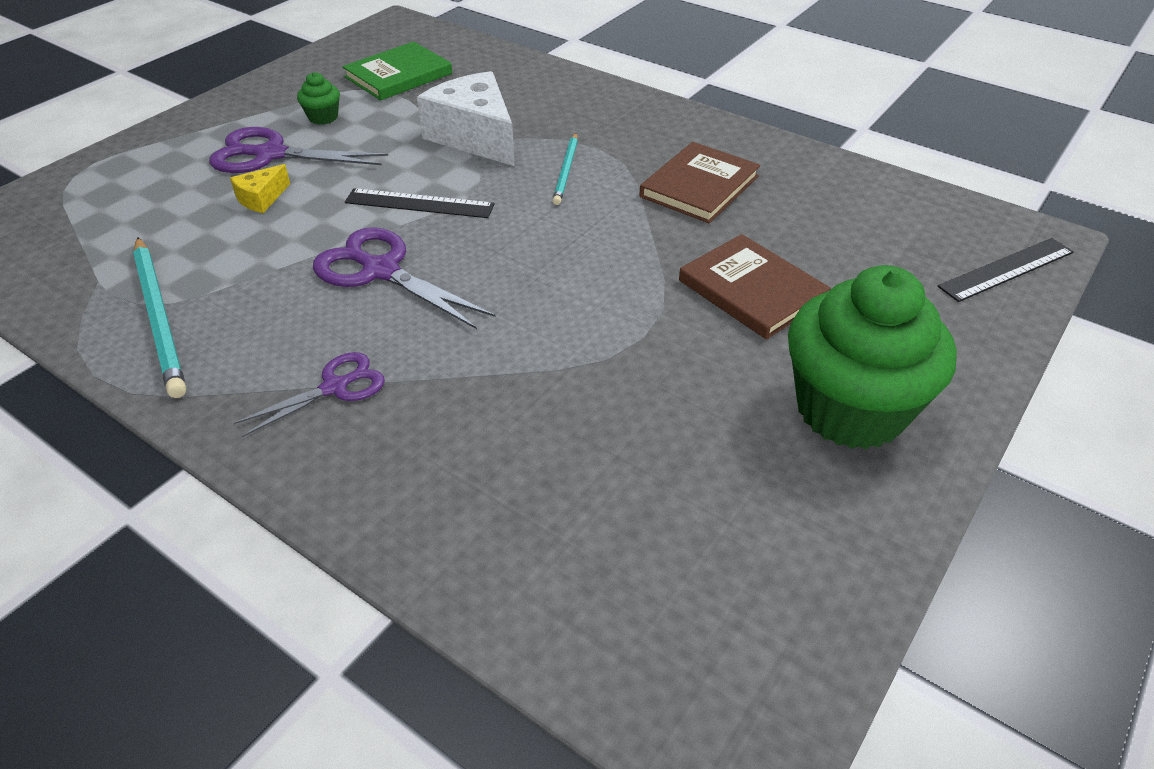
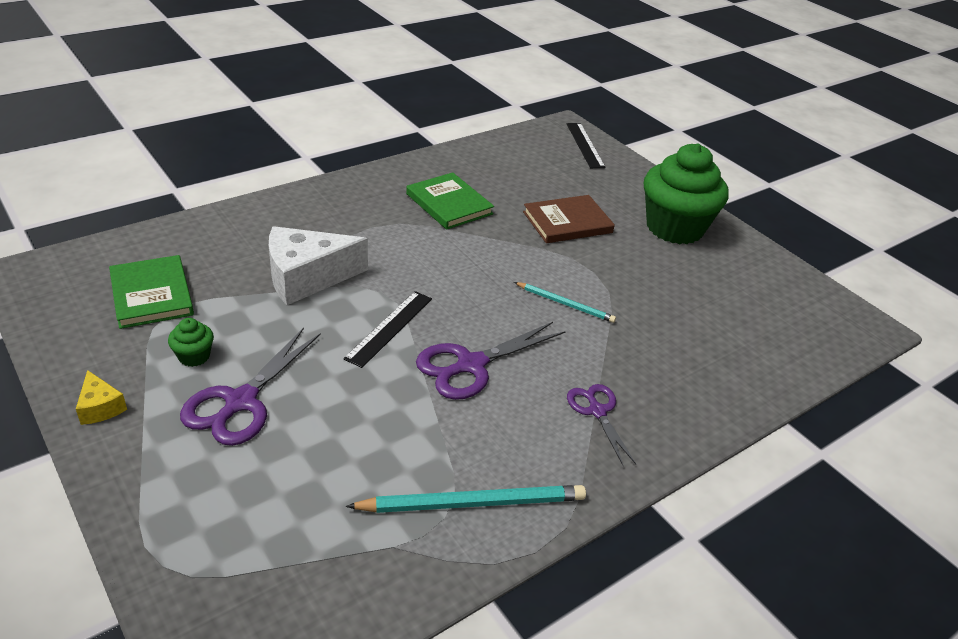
camera: 75 degrees left, 5 degrees down
yellow cheese [230,164,290,213] -> yellow cheese moved to [76,370,127,425]
turquoise pencil [553,133,578,205] -> turquoise pencil moved to [514,282,616,323]
brown book [639,142,761,223] -> green book [406,172,494,230]

